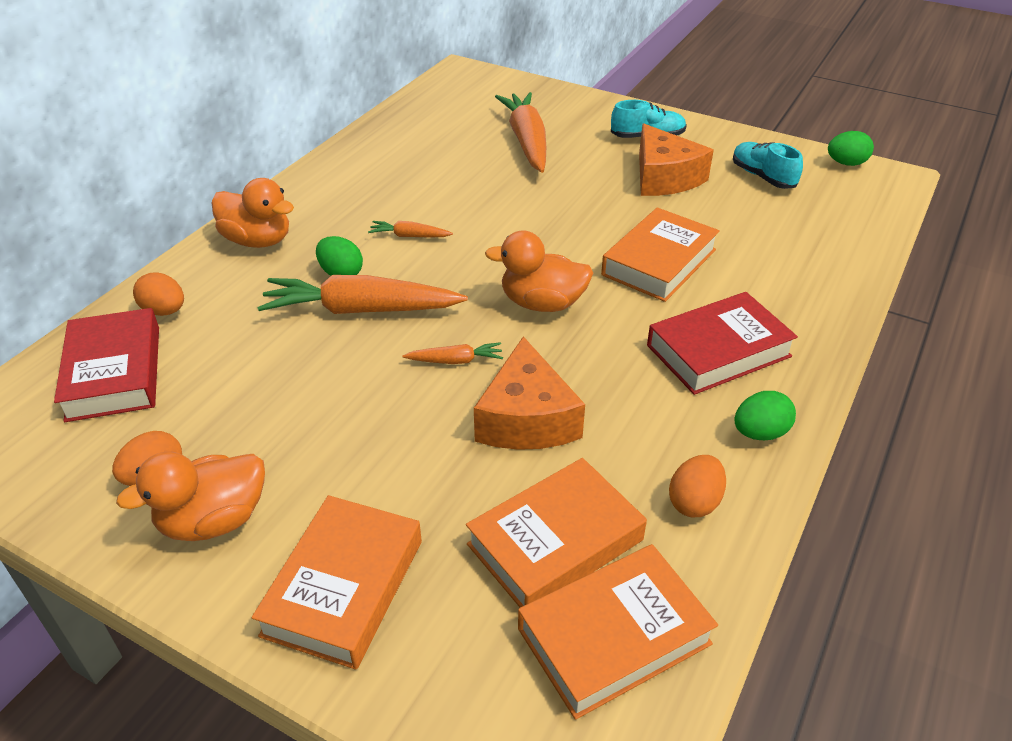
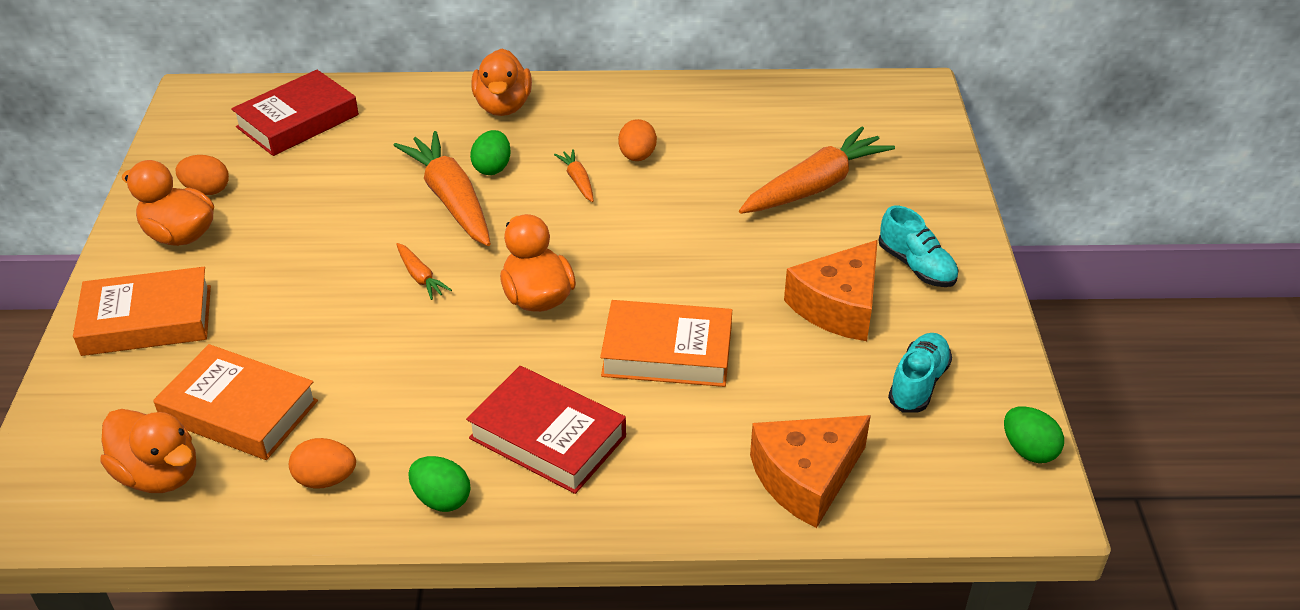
camera: 60 degrees right, 0 degrees up
orange egg [133,272,184,316] -> orange egg moved to [618,119,657,161]
orange cheese [474,336,585,450] -> orange cheese moved to [750,415,871,528]
orange book [518,544,718,720] -> orange duck [100,409,196,493]

